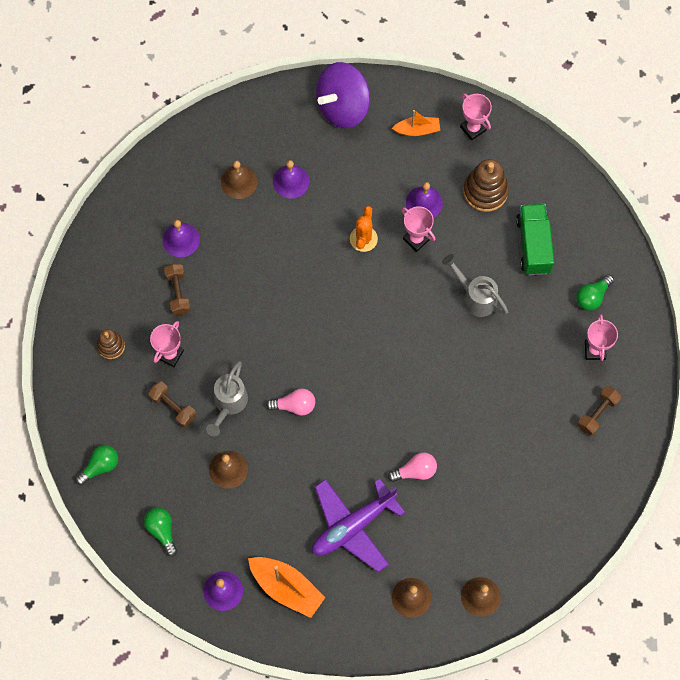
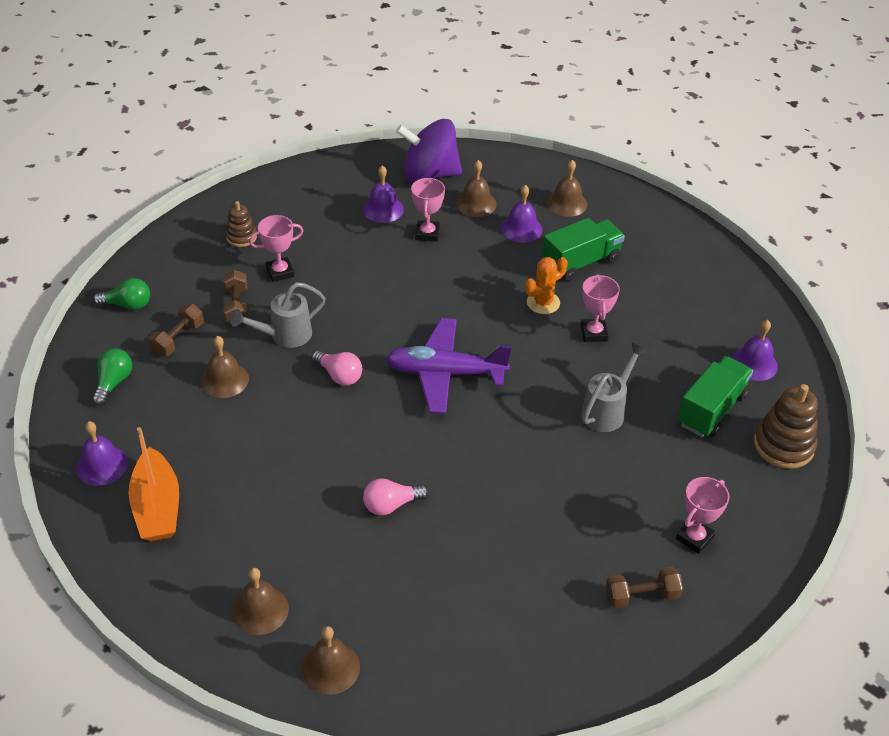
camera: 40 degrees right, 25 degrees down
brown dumbbell [164,264,191,315] -> brown dumbbell moved to [148,304,204,356]
purple plane [312,479,405,572] -> purple plane moved to [386,318,512,414]
purple spinning top [316,62,370,128] -> purple spinning top moved to [396,119,462,182]
pink light bulb [388,452,437,482] -> pink light bulb turned 135 degrees clockwise [363,478,428,516]
orange boat [392,110,440,136] -> none
purple bell [406,182,443,218] -> purple bell moved to [732,320,778,381]
grey watering can [442,254,508,317] -> grey watering can turned 45 degrees clockwise [581,342,648,432]
pink trophy [460,93,492,141] -> pink trophy moved to [411,177,445,242]
brown stacking toy [463,159,509,212] -> brown stacking toy moved to [754,384,818,469]
green light bulb [576,274,614,311] -> none
none -> green truck [542,218,625,281]
none -> brown bell [547,160,588,217]

